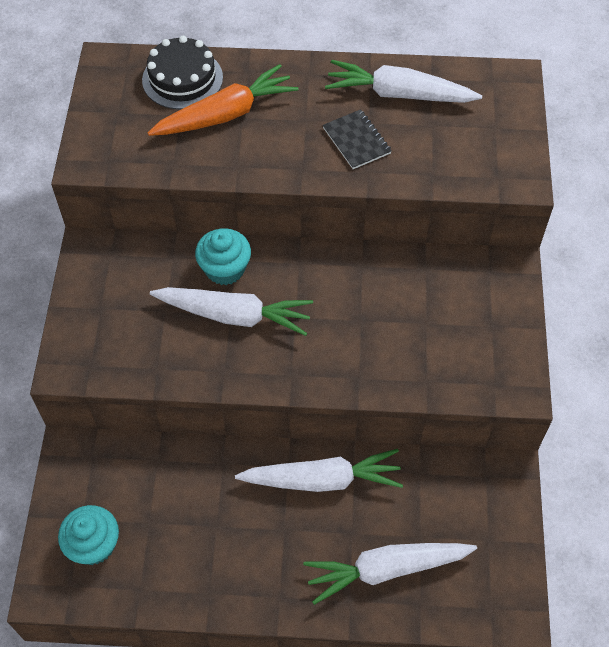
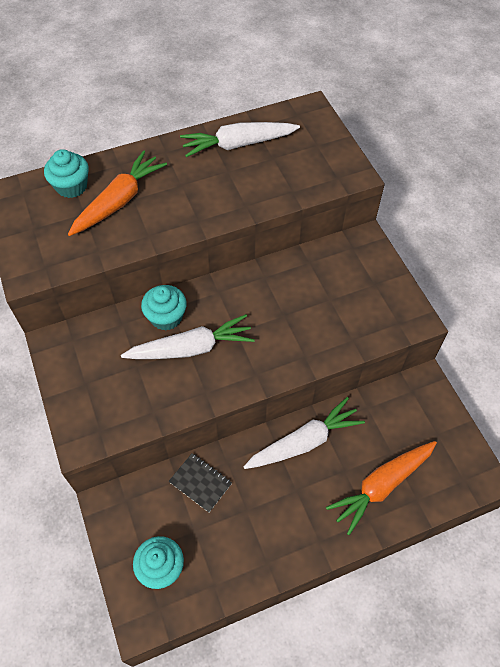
camera: 25 degrees left, 0 degrees up
black cake [142,36,223,109] -> turquoise cupcake [44,149,89,198]
white carrot [303,543,477,605] -> orange carrot [326,441,437,535]
black notebook [323,109,392,169] -> black notebook moved to [169,453,232,512]

